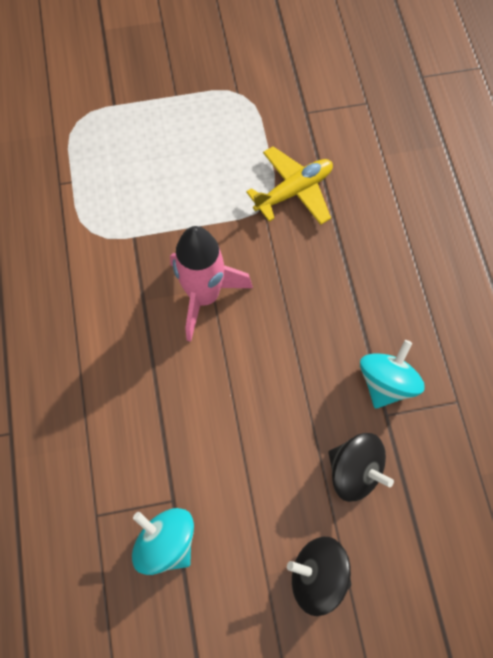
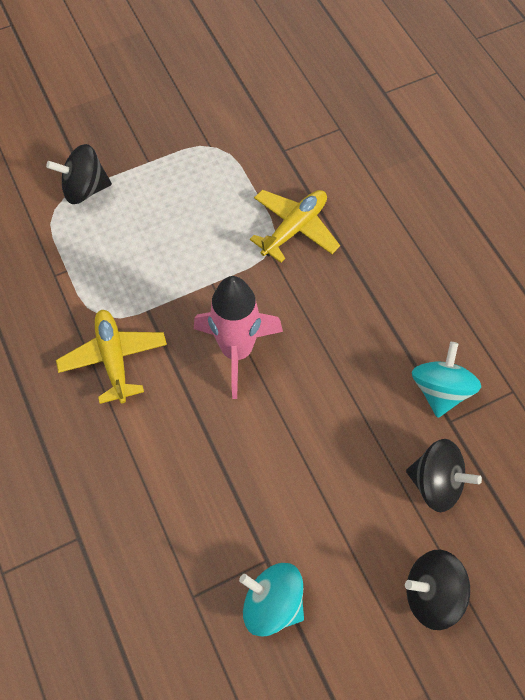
camera: 15 degrees left, 5 degrees down
none -> black spinning top [46,144,112,204]
none -> yellow plane [56,310,167,404]

